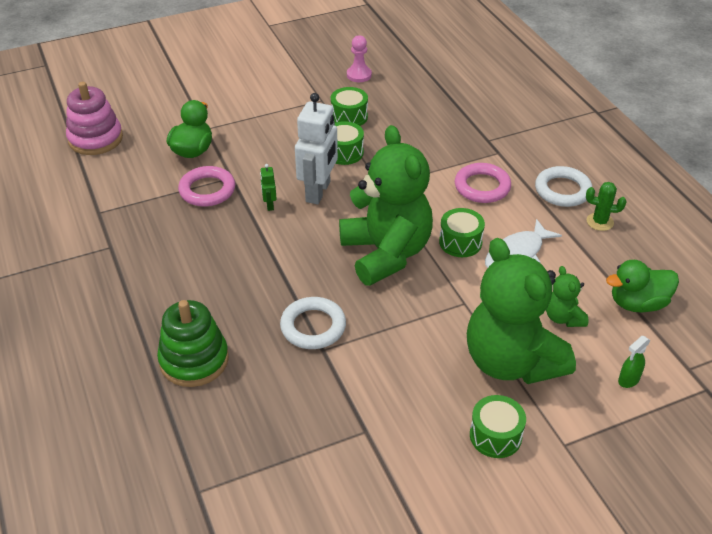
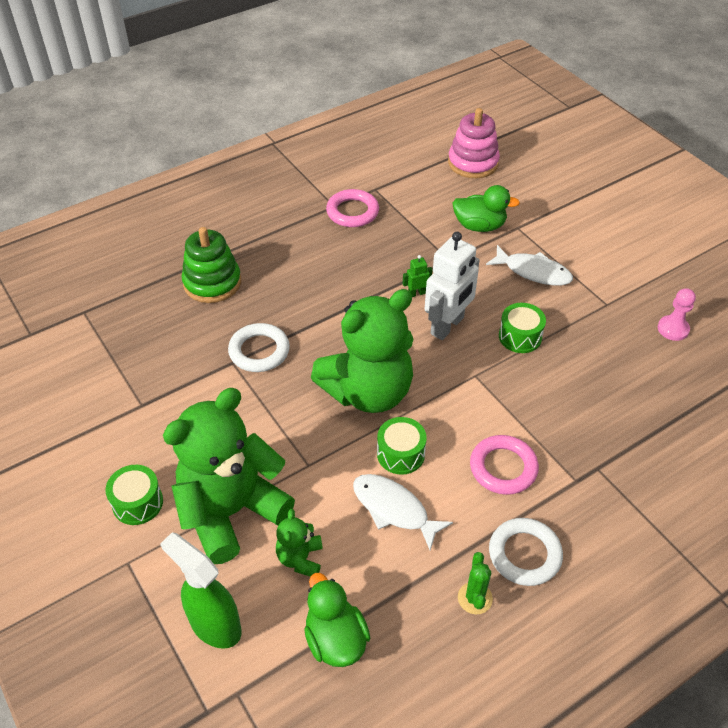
camera: 80 degrees right, 5 degrees up
pink ring [178,166,235,206] -> pink ring moved to [326,189,379,227]
white robot [295,93,338,205] -> white robot turned 60 degrees counterclockwise [425,232,480,340]
green drum [331,87,368,126] -> none
green teddy bear [546,266,588,327] -> green teddy bear turned 60 degrees counterclockwise [276,509,323,577]
green spray bottle [618,336,650,388] -> green spray bottle [160,532,241,649], size x2.05
none -> white fish [486,245,573,286]

